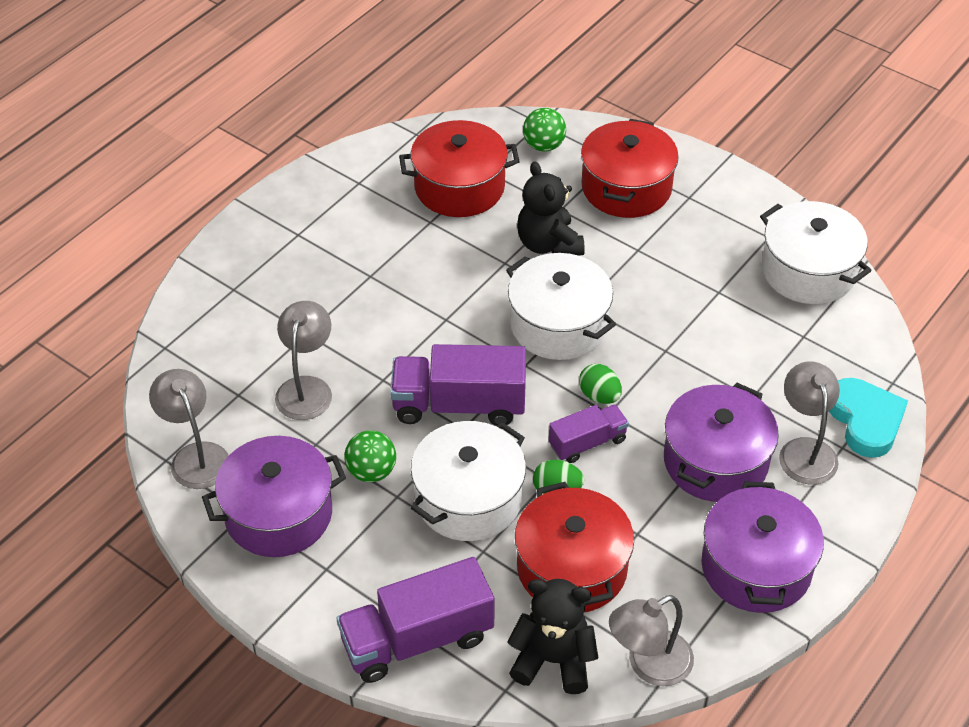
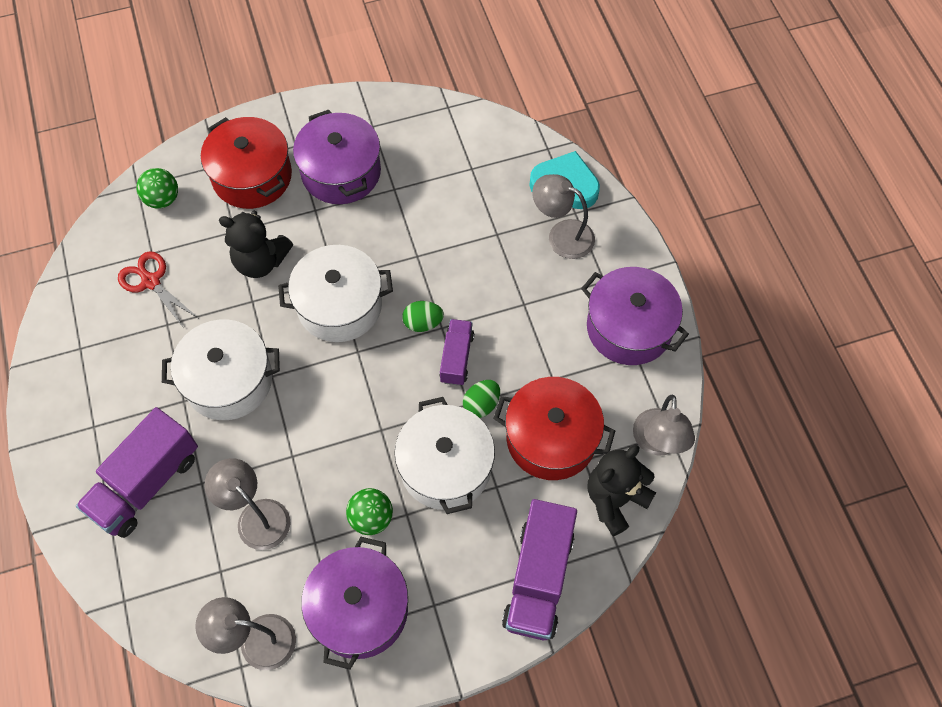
camera: 55 degrees left, 15 degrees up
purple truck [390,344,526,426] -> purple truck moved to [76,407,198,538]
red pot [399,120,520,217] -> red scissors [118,252,198,328]
purple pot [664,383,779,502] -> purple pot moved to [293,109,381,204]
white pot [760,201,872,304] -> white pot moved to [162,319,280,420]

